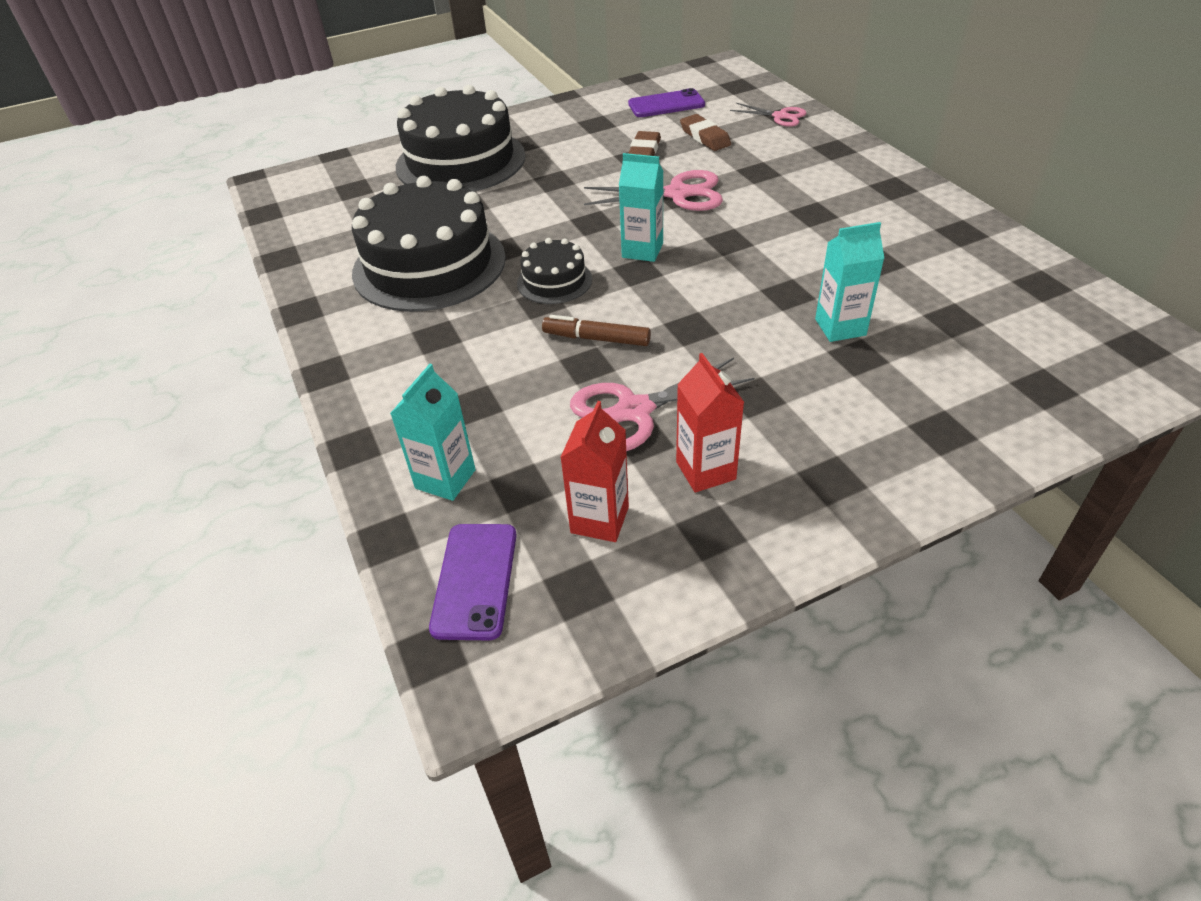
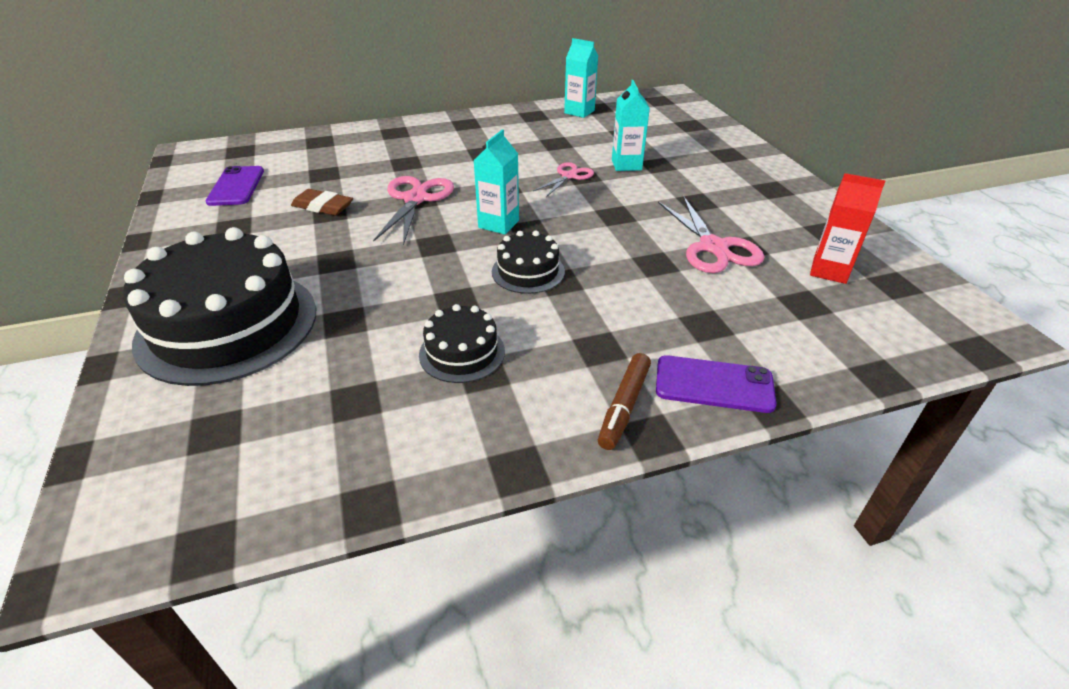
camera: 85 degrees left, 5 degrees down
black cake [352,176,506,312] -> black cake [419,304,505,383], size x0.48
turquoise carton [390,364,476,501] -> turquoise carton moved to [564,38,598,118]
purple phone [429,524,517,640] -> purple phone moved to [656,355,776,413]
brown marker [542,315,651,346] -> brown marker moved to [598,353,651,450]
red carton [676,353,744,493] -> none
brown eraser [680,114,731,151] -> none
pink scissors [730,103,807,127] -> pink scissors moved to [533,162,594,197]

